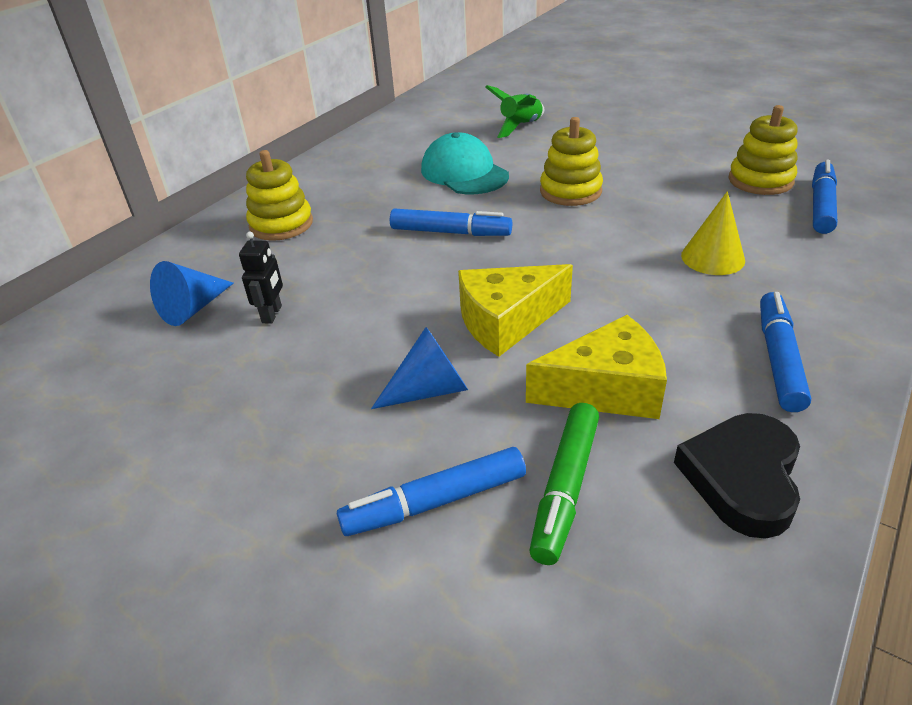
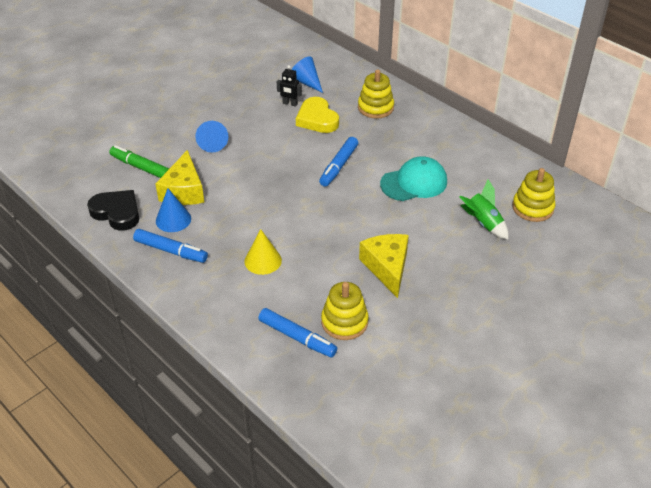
camera: 100 degrees right, 5 degrees up
blue marker [337,447,526,536] -> none
yellow cheese [458,264,573,357] -> yellow cheese moved to [359,234,409,298]
yellow stacking toy [540,117,603,206] -> yellow stacking toy moved to [512,168,555,222]
none -> blue cone [156,188,191,232]
none -> yellow heart [296,97,339,133]

